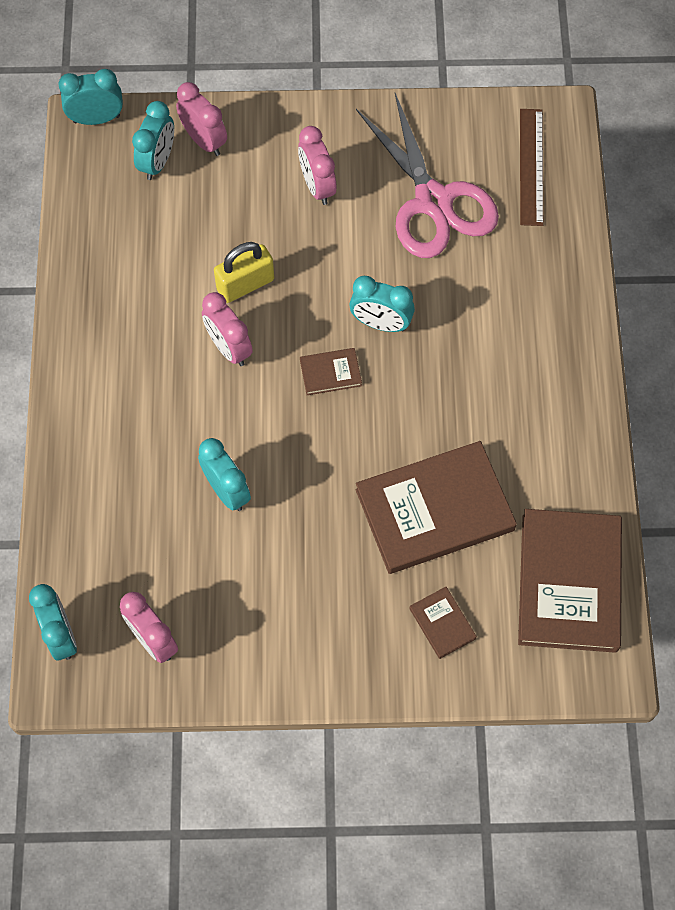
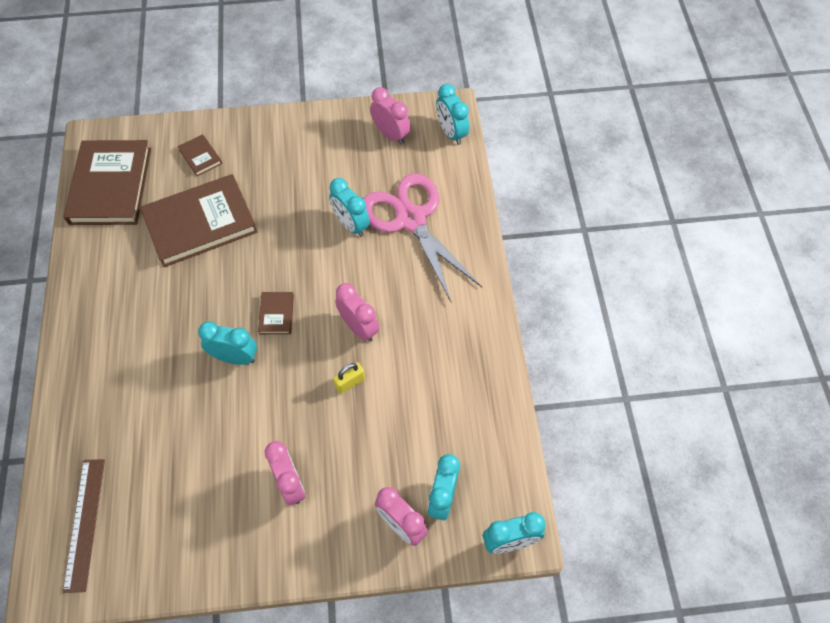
camera: 175 degrees right, 5 degrees down
yellow padlock [214,242,274,303] -> yellow padlock [333,362,365,394], size x0.62
brown book [300,348,362,395] -> brown book turned 75 degrees counterclockwise [258,292,294,334]
pink scissors [356,93,499,258] -> pink scissors moved to [363,173,482,302]

